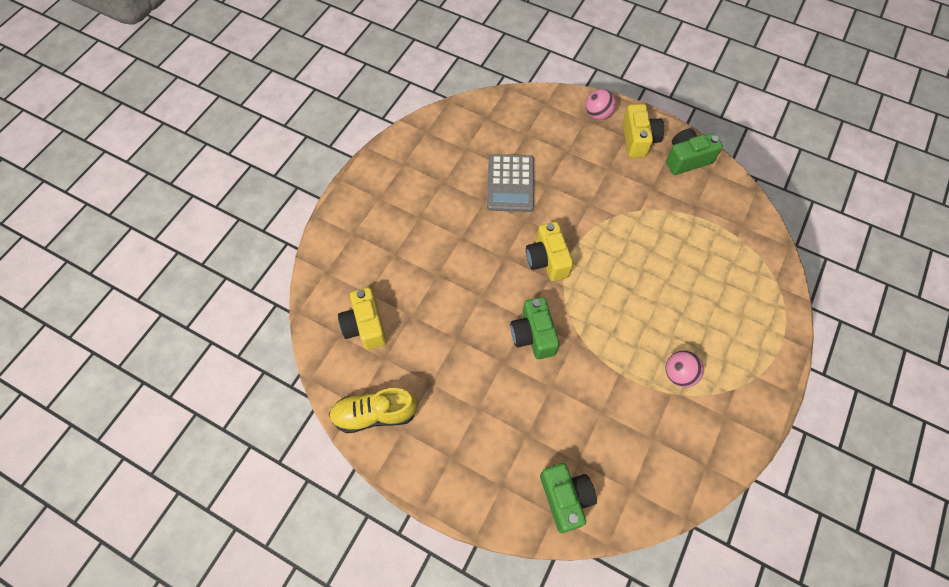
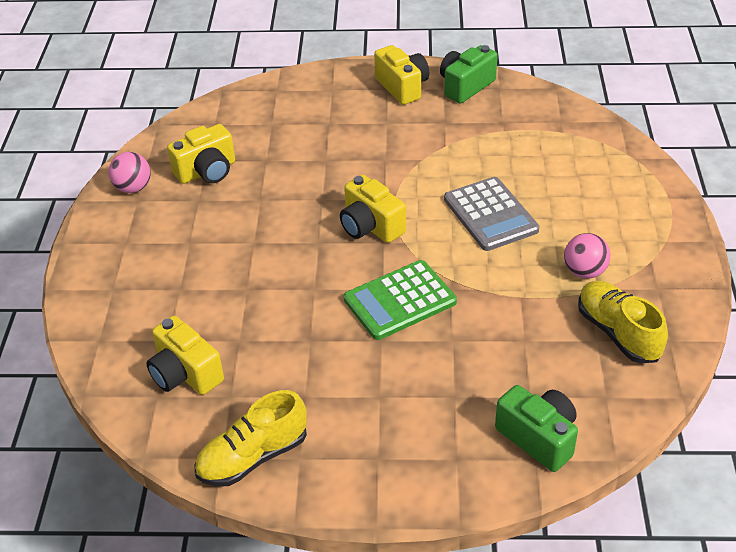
camera: 25 degrees left, 20 degrees down
grey calculator [487,154,534,212] -> grey calculator moved to [444,177,539,251]
green camera [510,297,560,359] -> green calculator [343,260,457,340]
pink ball [586,89,616,120] -> pink ball moved to [109,152,151,193]
none -> yellow camera [167,124,235,184]
none -> yellow shoe [578,281,668,363]

